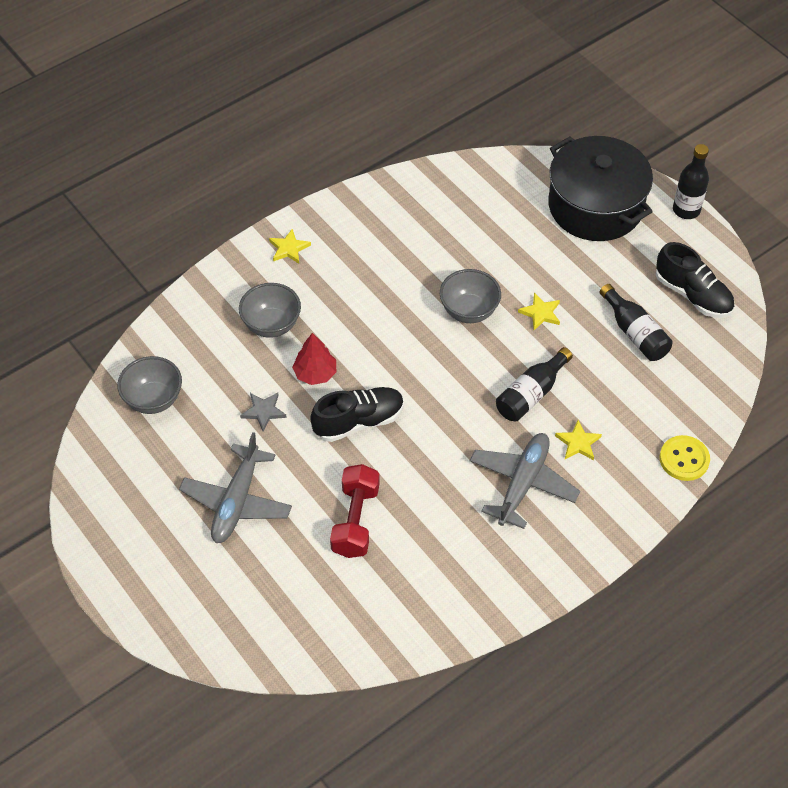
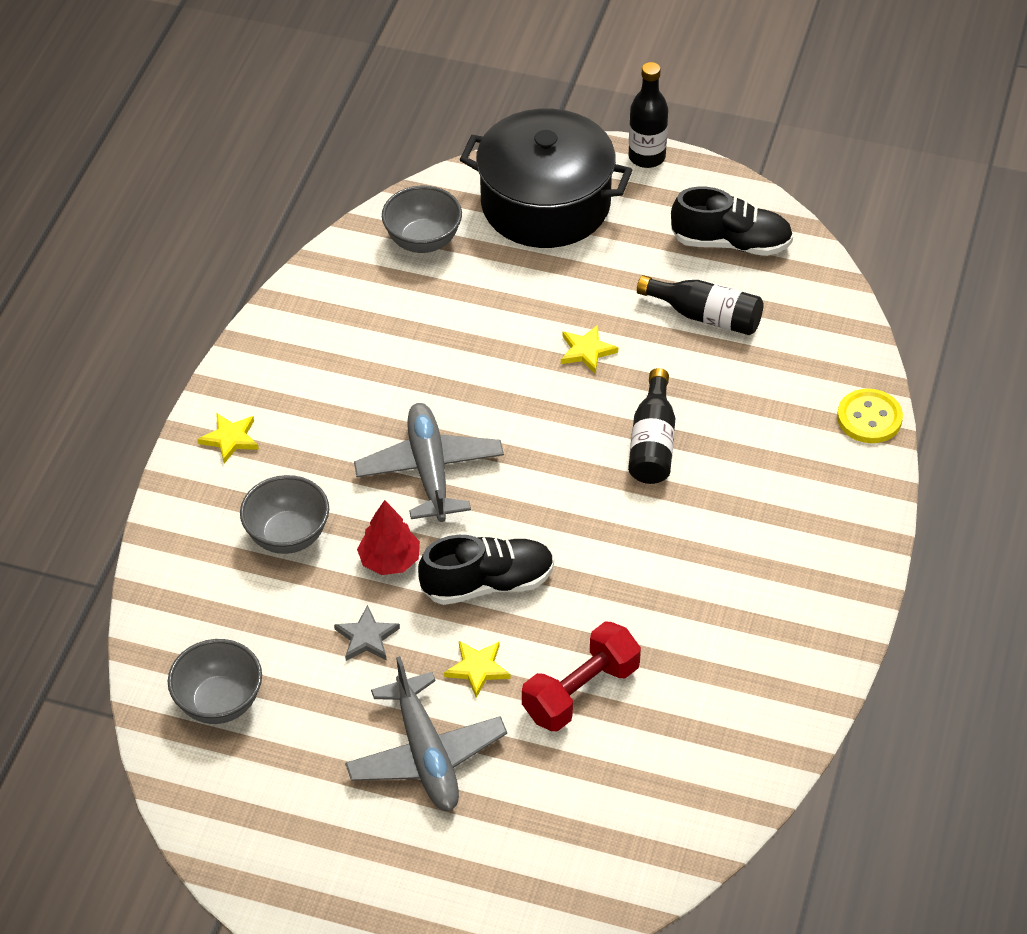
camera: 35 degrees left, 5 degrees down
black shoe [310,387,404,442] -> black shoe turned 45 degrees clockwise [418,535,554,605]
red dumbbell [330,464,380,558] -> red dumbbell turned 75 degrees clockwise [522,622,641,731]
grey bowl [440,269,501,323] -> grey bowl moved to [382,186,462,253]
grey plane [470,433,580,529] -> grey plane moved to [354,403,504,522]
yellow star [555,420,602,460] -> yellow star moved to [444,641,511,698]

